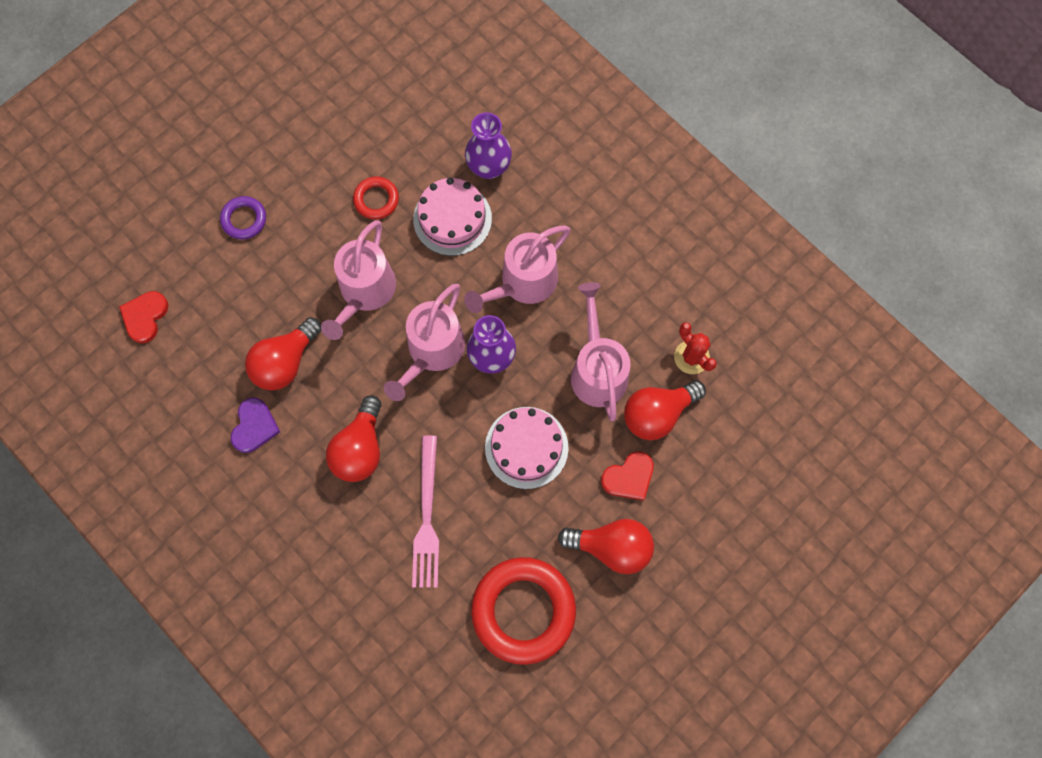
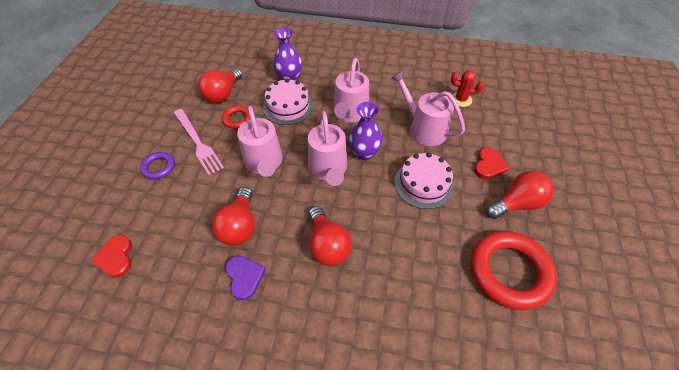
camera: 35 degrees left, 20 degrees down
pink fork [412,436,439,588] -> pink fork moved to [174,109,224,175]
red light bulb [624,380,706,440] -> red light bulb moved to [198,68,242,103]

